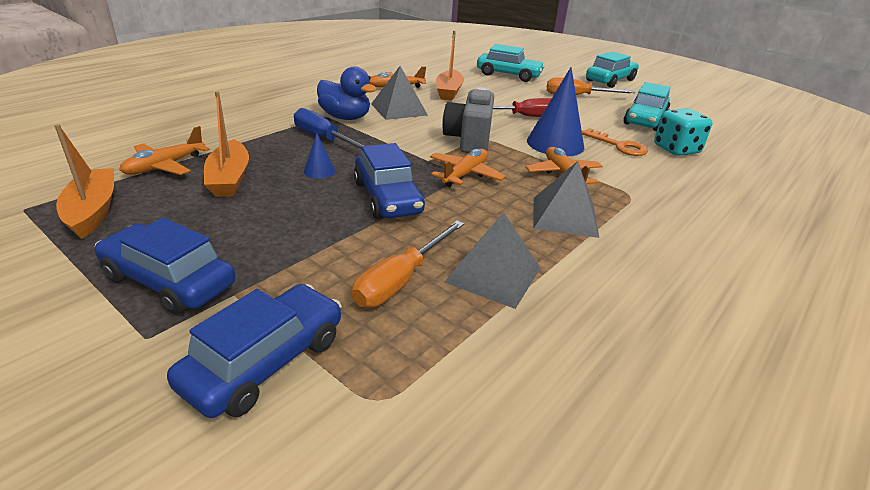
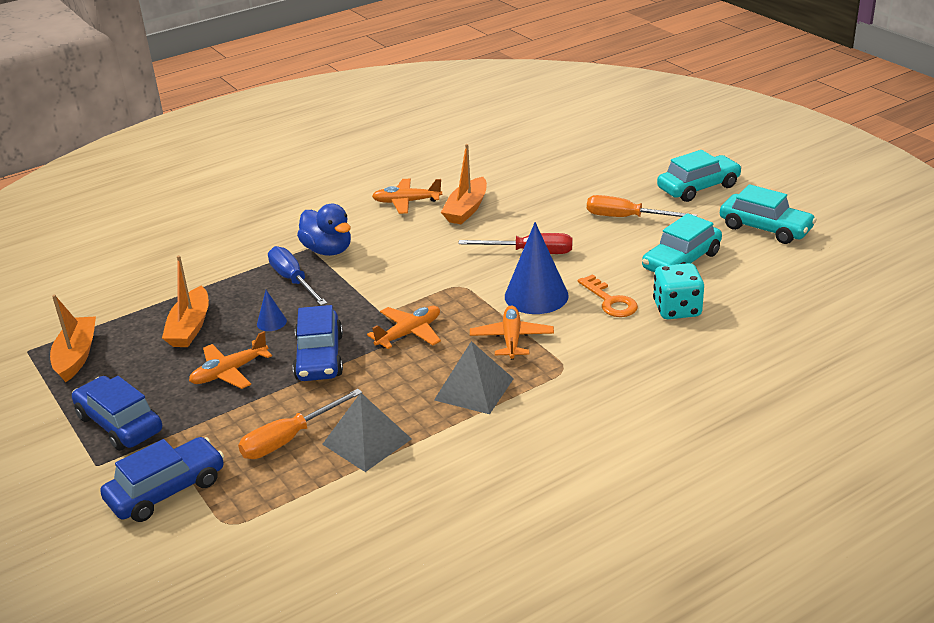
camera: 20 degrees right, 0 degrees up
orange plane [119,126,210,175] -> orange plane moved to [189,331,272,389]
grey pyramid [371,66,428,120] -> none
grey camera [442,87,494,153] -> none
turquoise car [477,44,545,82] -> turquoise car moved to [720,184,817,244]

